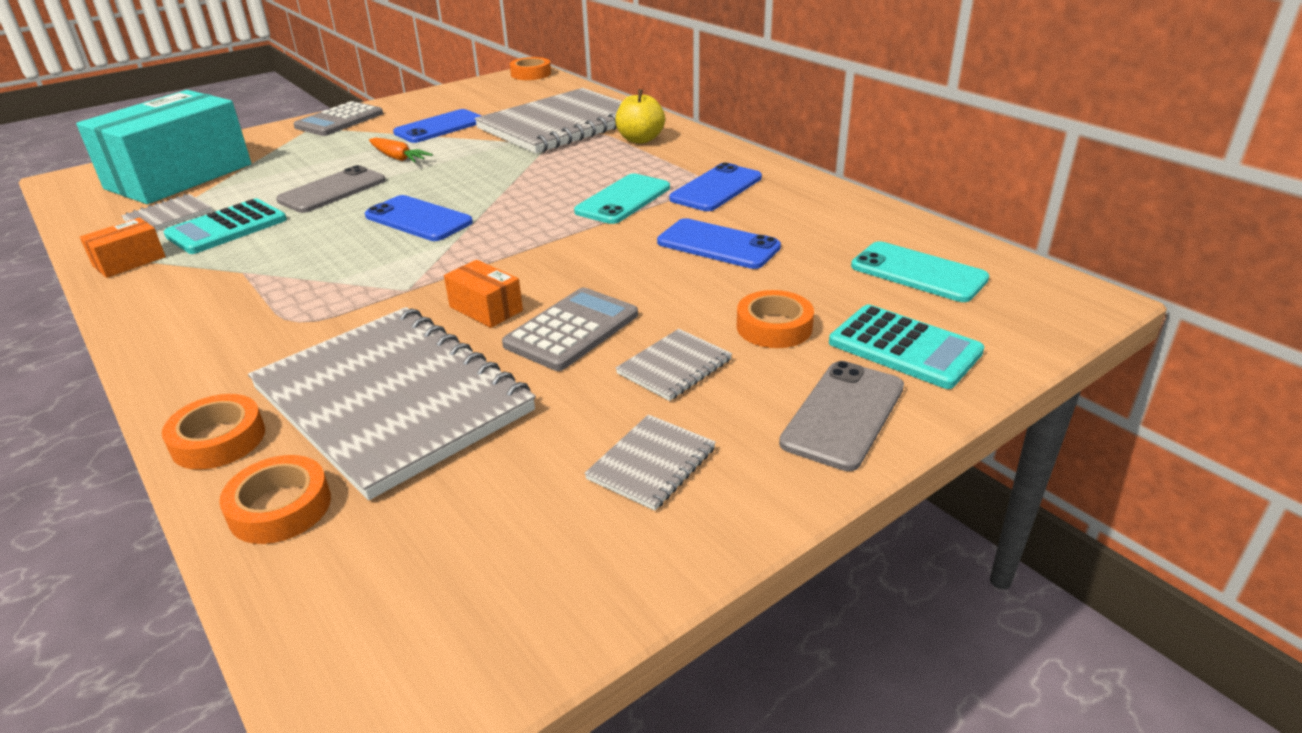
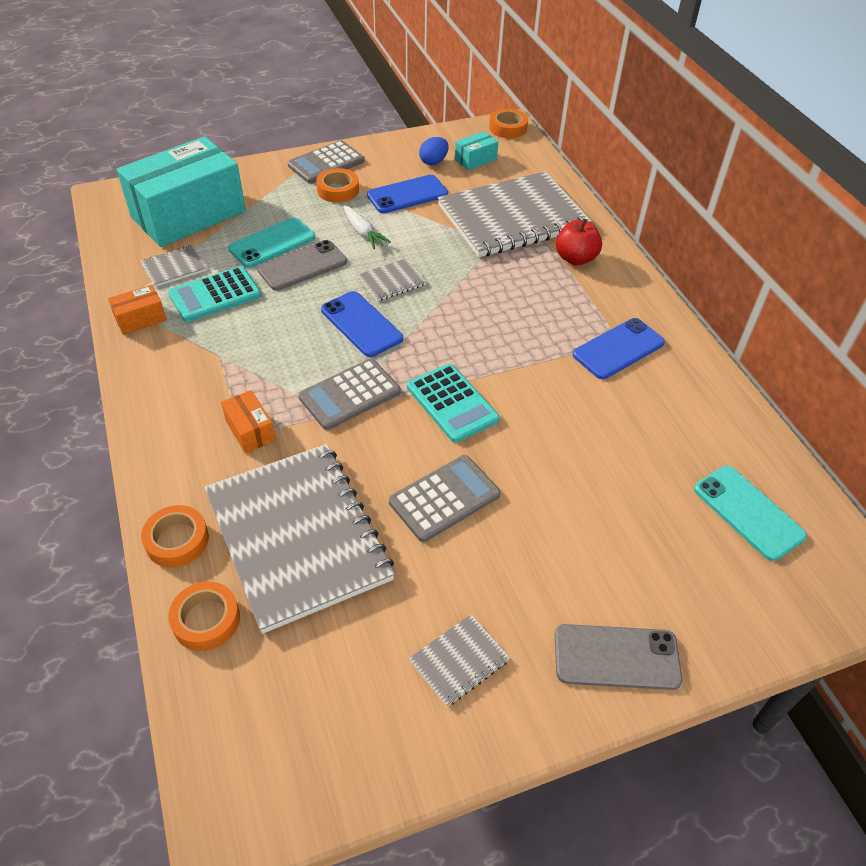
camera: 15 degrees right, 15 degrees up
orange carrot [369,137,433,163] -> white carrot [344,205,391,249]
orange box [444,260,523,328] -> orange box moved to [221,390,276,454]
turquoise phone [574,174,670,224] -> turquoise phone moved to [228,218,315,268]
yellow apple [615,89,665,144] -> red apple [556,219,602,265]
grey notebook [616,329,732,401] -> grey notebook moved to [358,258,427,301]
blue phone [657,218,781,269] -> none
orange tape [737,290,814,348] -> orange tape moved to [316,168,359,203]
grey phone [779,361,904,471] -> grey phone turned 45 degrees clockwise [555,624,683,690]
turquoise calculator [829,304,984,389] -> turquoise calculator moved to [407,364,500,443]
none -> grey calculator [298,359,400,430]
none -> blue egg [419,137,448,165]
none -> turquoise box [455,131,498,171]

